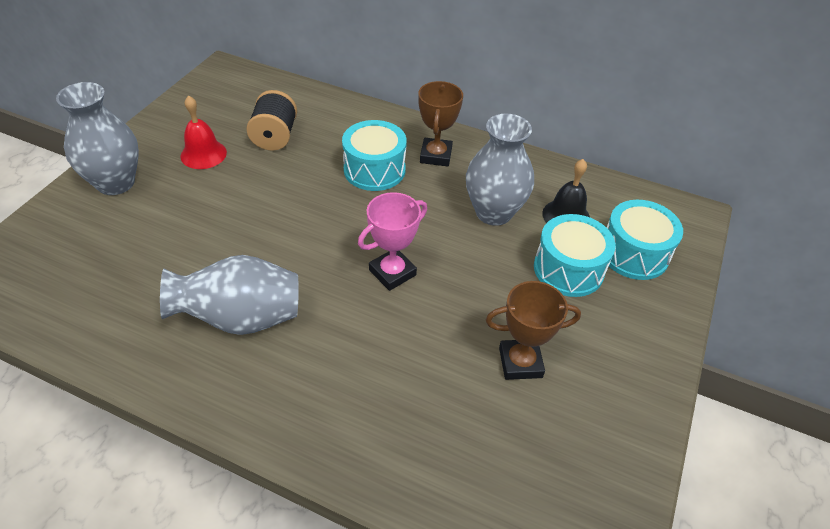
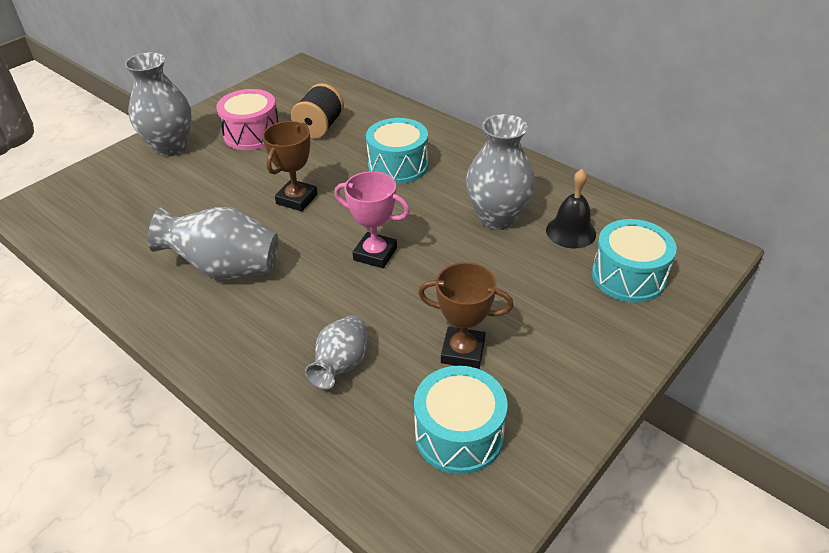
camera: 20 degrees right, 5 degrees down
red bell [181,95,227,169] -> pink drum [216,89,278,150]
pink trophy [358,192,427,291] -> pink trophy turned 45 degrees clockwise [334,171,410,268]
brown trophy [418,81,463,167] -> brown trophy moved to [262,121,318,211]
turquoise drum [534,214,615,297] -> turquoise drum moved to [414,366,508,475]
none -> grey vase [305,316,367,389]

